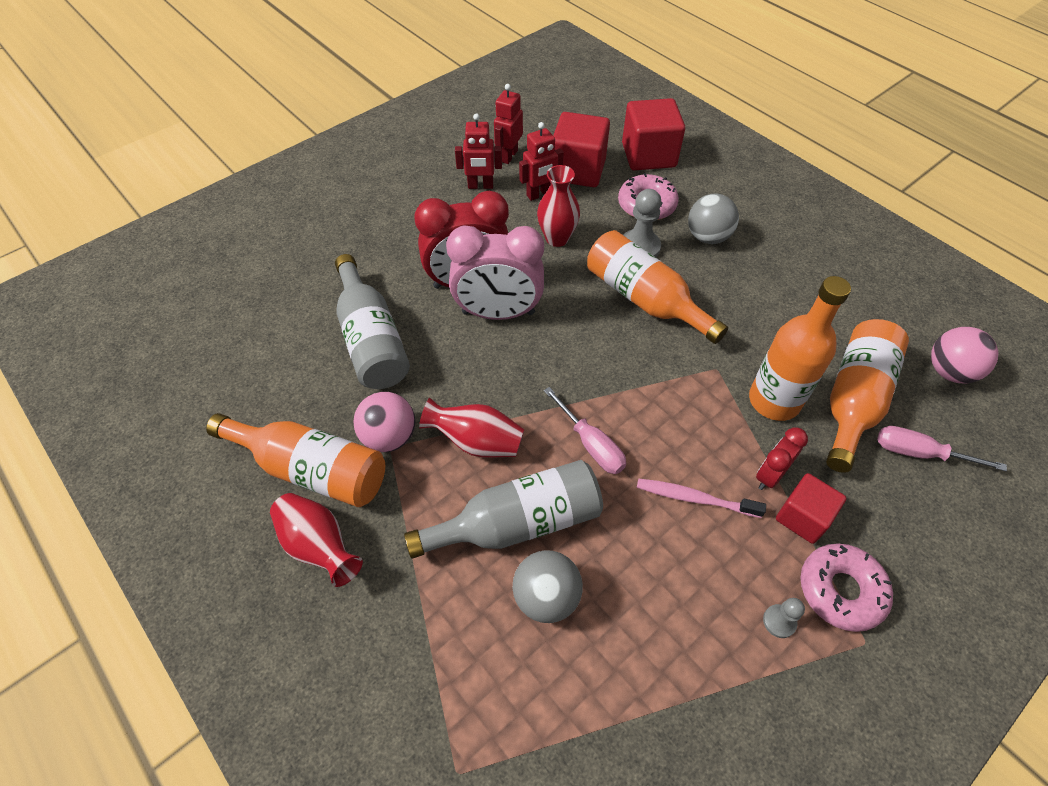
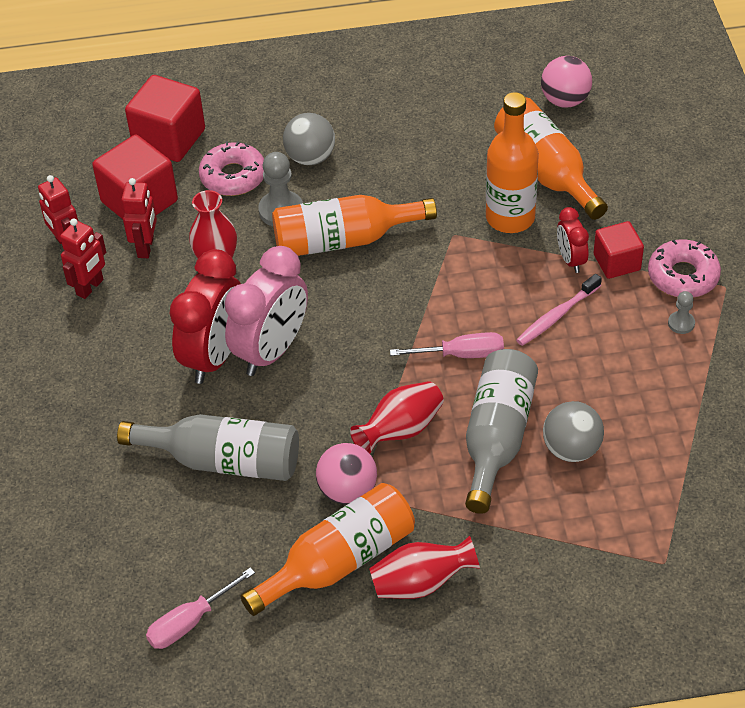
camera: 55 degrees left, 5 degrees down
pink screwdriver [877,426,1007,471] -> pink screwdriver moved to [146,567,255,649]

